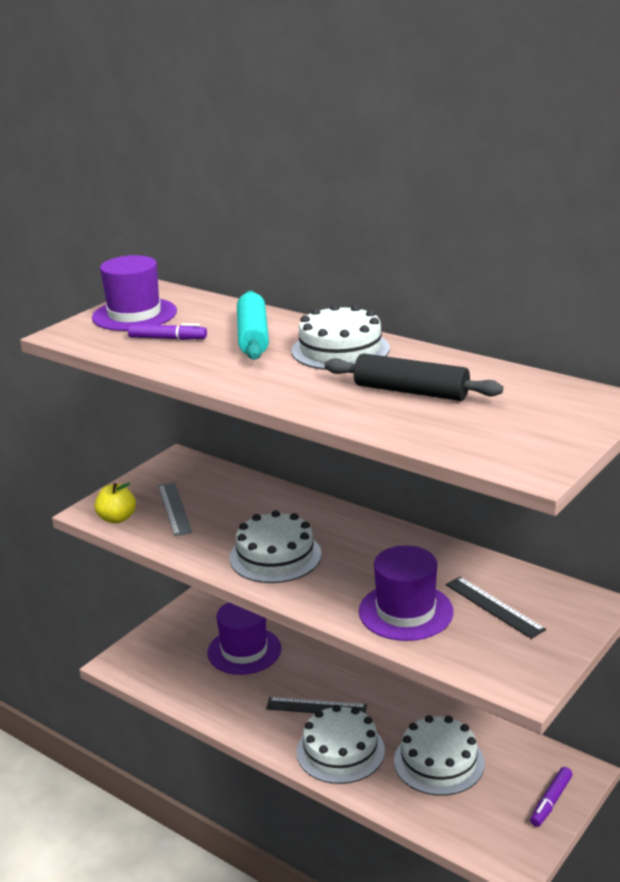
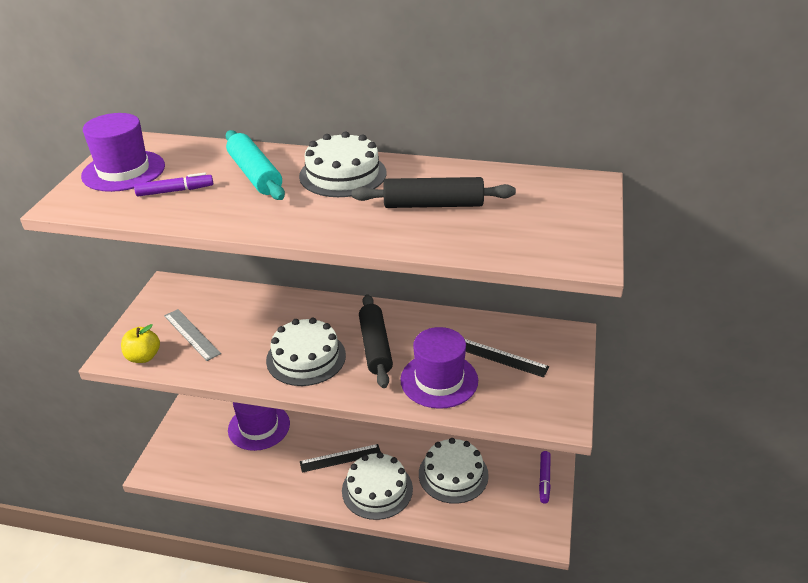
camera: 25 degrees left, 10 degrees up
none -> black rolling pin [359,294,393,388]

